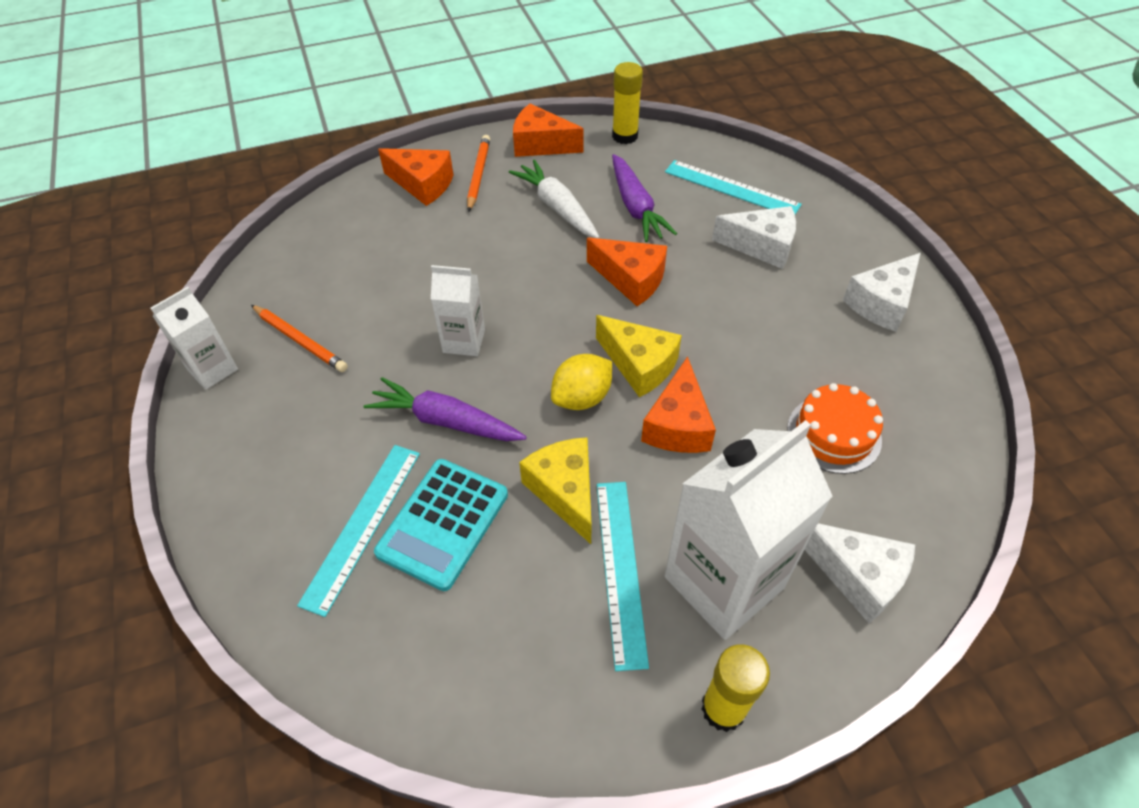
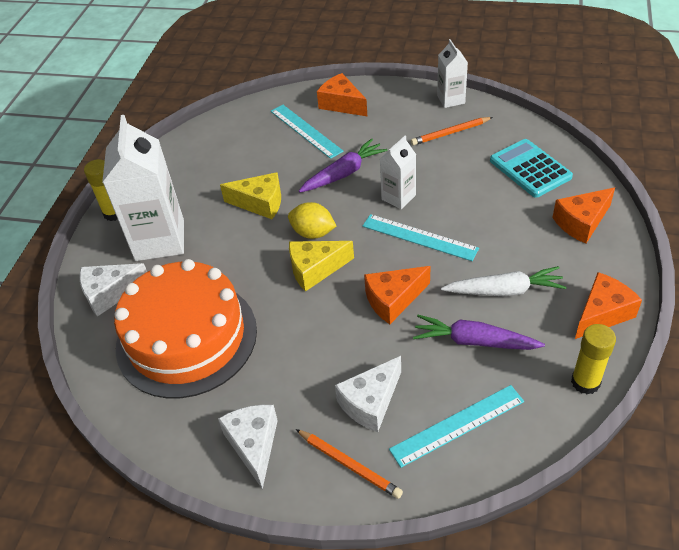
camera: 125 degrees right, 5 degrees down
turquoise calculator [374,459,508,591] -> turquoise calculator moved to [490,139,573,198]
orange pencil [467,135,490,212] -> orange pencil moved to [296,429,403,499]
yellow lemon [551,354,612,410] -> yellow lemon turned 60 degrees counterclockwise [288,202,336,239]
turquoise ruler [597,482,649,671] -> turquoise ruler moved to [362,214,479,261]
orange cheese [641,356,716,453] -> orange cheese moved to [317,73,367,116]
orange cake [787,383,883,474] -> orange cake [114,259,257,399], size x2.11

